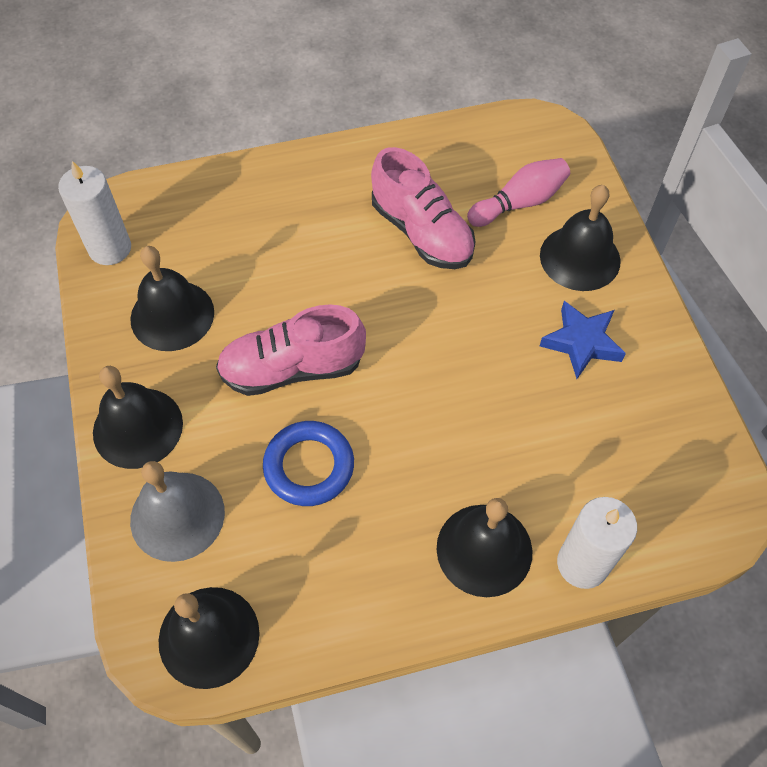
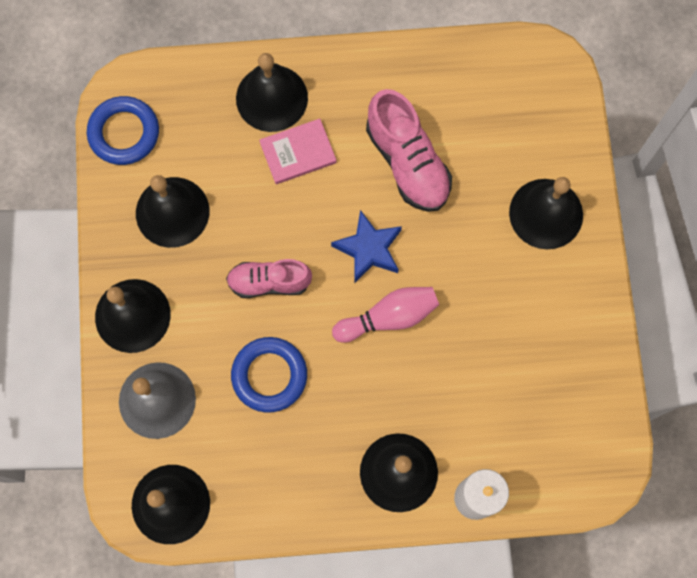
camera: 10 degrees right, 15 degrees up
white candle [58,161,131,265] -> blue ring [87,96,159,165]
pink shoe [216,305,366,396] -> pink shoe [226,259,312,298], size x0.66
pink bowling pin [467,158,570,227] -> pink bowling pin moved to [332,287,439,343]
blue star [540,301,626,379] -> blue star moved to [331,210,402,283]
none -> black bell [236,53,308,132]
none -> pink book [259,119,337,184]

